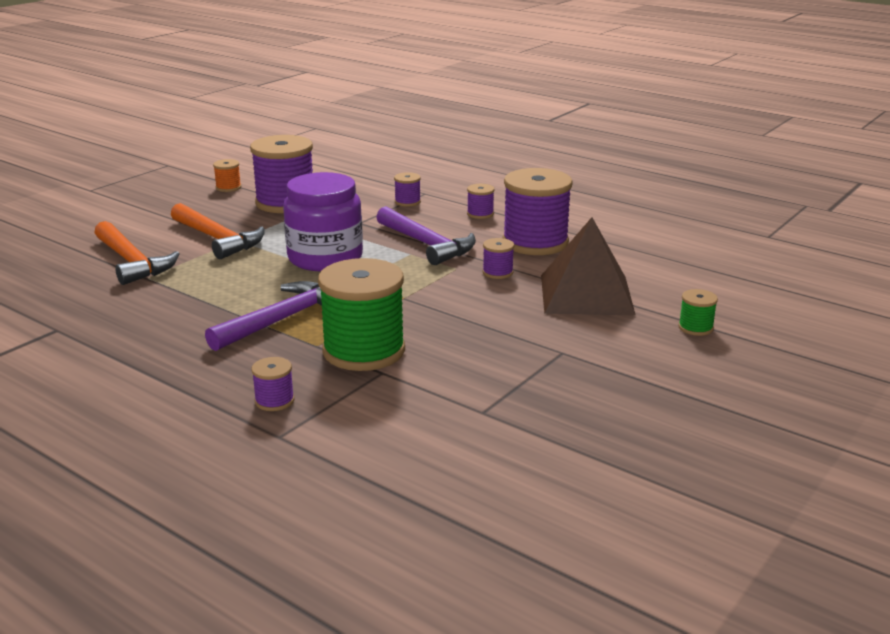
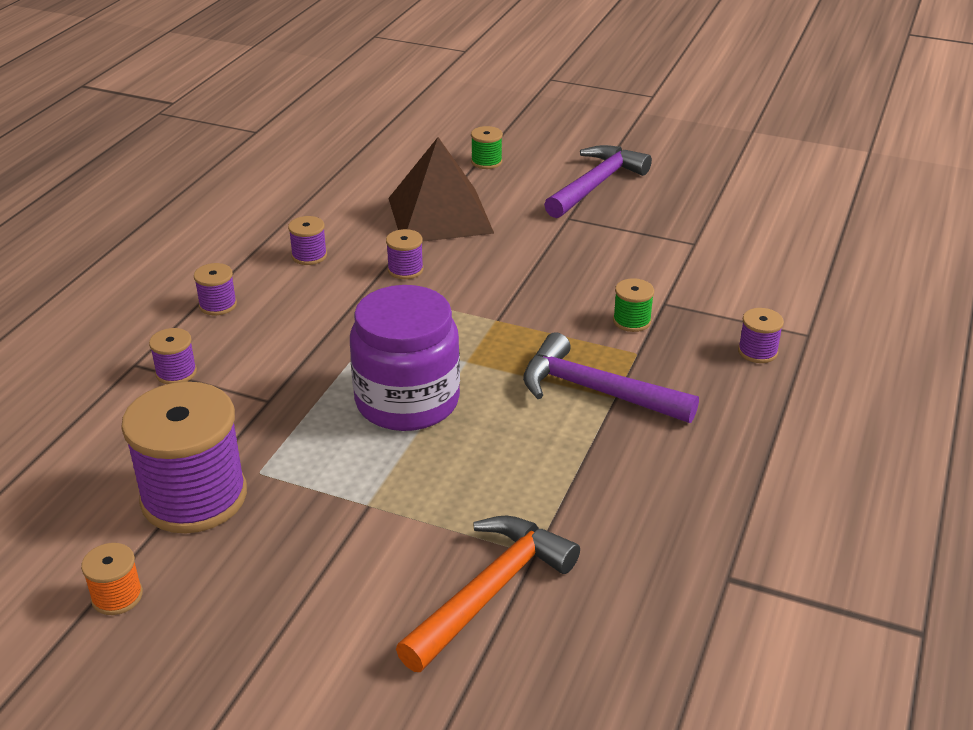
camera: 105 degrees left, 10 degrees up
orange hammer [171,203,264,259] -> none
green spool [318,258,405,371] -> green spool [613,278,654,332], size x0.44
purple hammer [376,206,476,265] -> purple hammer moved to [544,145,652,218]
purple spool [502,168,573,255] -> purple spool [288,216,327,265], size x0.44

